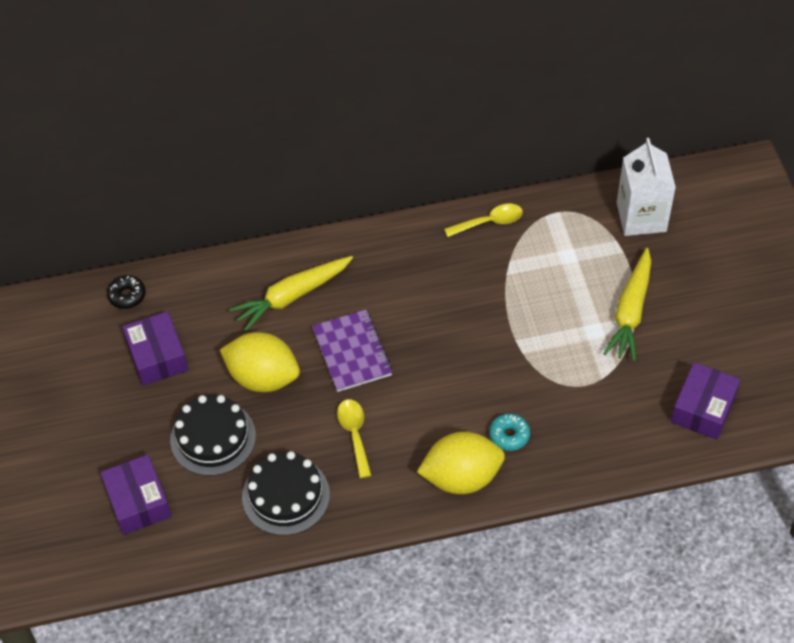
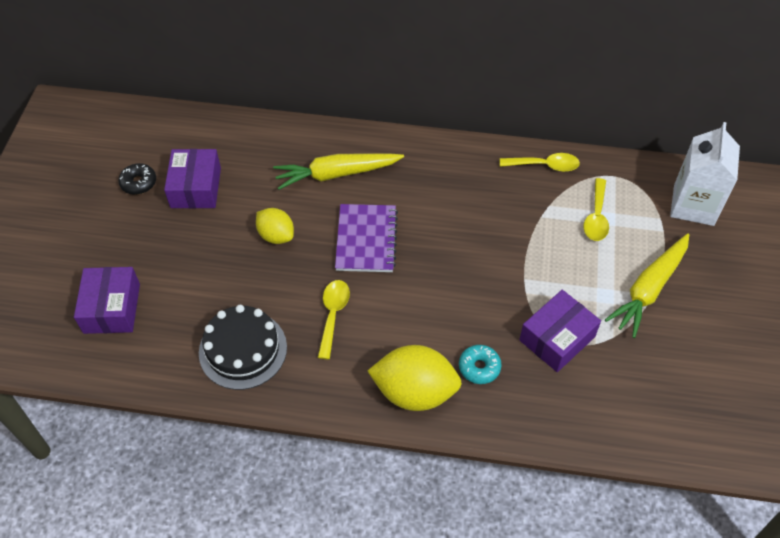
camera: 20 degrees right, 0 degrees up
black donut [107,275,146,309] -> black donut moved to [118,163,156,195]
black cake [170,395,256,476] -> none
yellow lemon [220,332,300,392] -> yellow lemon [256,208,294,244], size x0.60
purple box [671,362,740,440] -> purple box moved to [519,290,601,372]
none -> yellow spoon [584,178,609,241]

